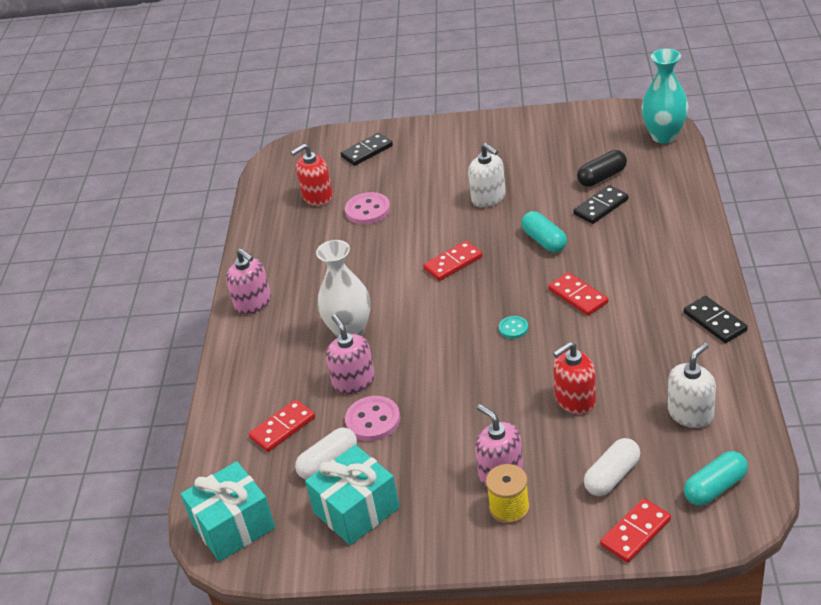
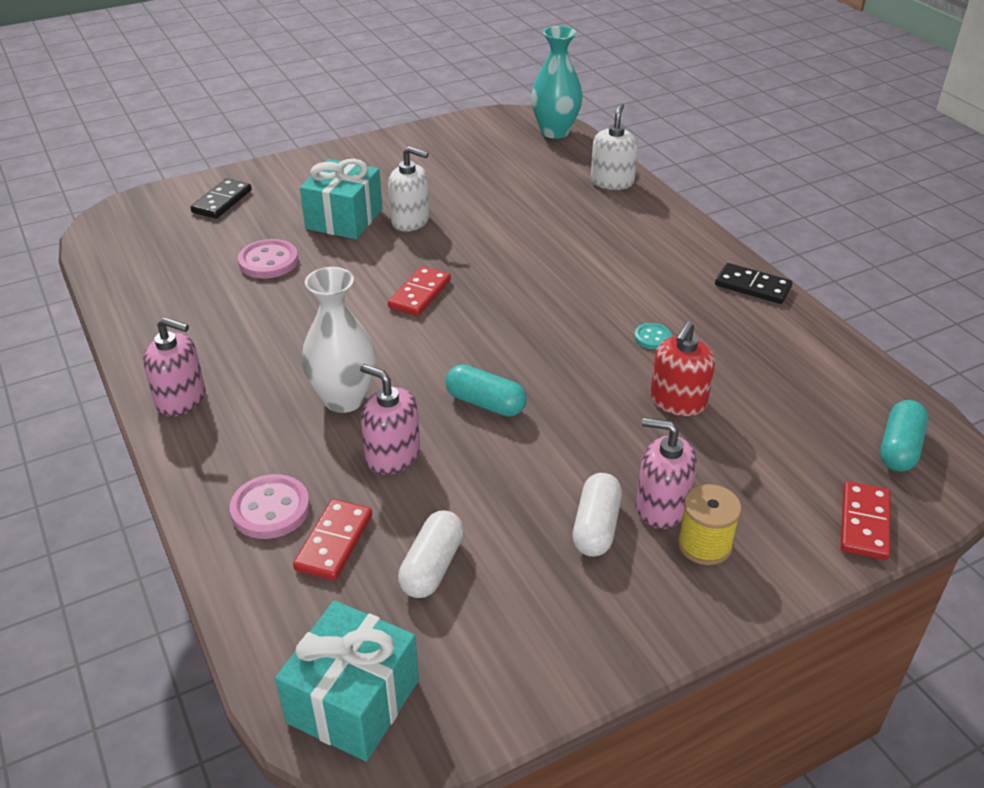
camera: 35 degrees left, 0 degrees up
red soap dispenser [291,144,333,206] -> none
turquoise gift [305,445,400,545] -> turquoise gift moved to [300,159,383,239]
pink button [345,396,400,441] -> pink button moved to [230,474,310,539]
turquoise button [499,316,528,339] -> turquoise button moved to [634,323,672,349]
turquoise capsule [521,211,567,252] -> turquoise capsule moved to [445,364,527,417]
red domino [548,272,608,316] -> none
black domino [573,185,628,224] -> none
black capsule [577,150,627,187] -> none
white capsule [584,438,640,496] -> white capsule moved to [572,473,622,557]
white soap dispenser [668,343,716,428] -> white soap dispenser moved to [591,103,638,190]

